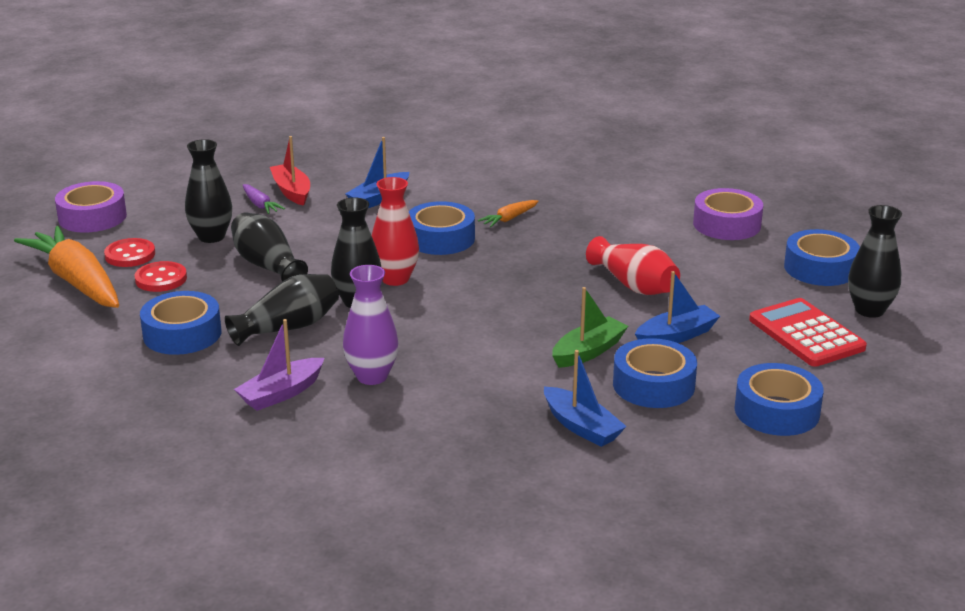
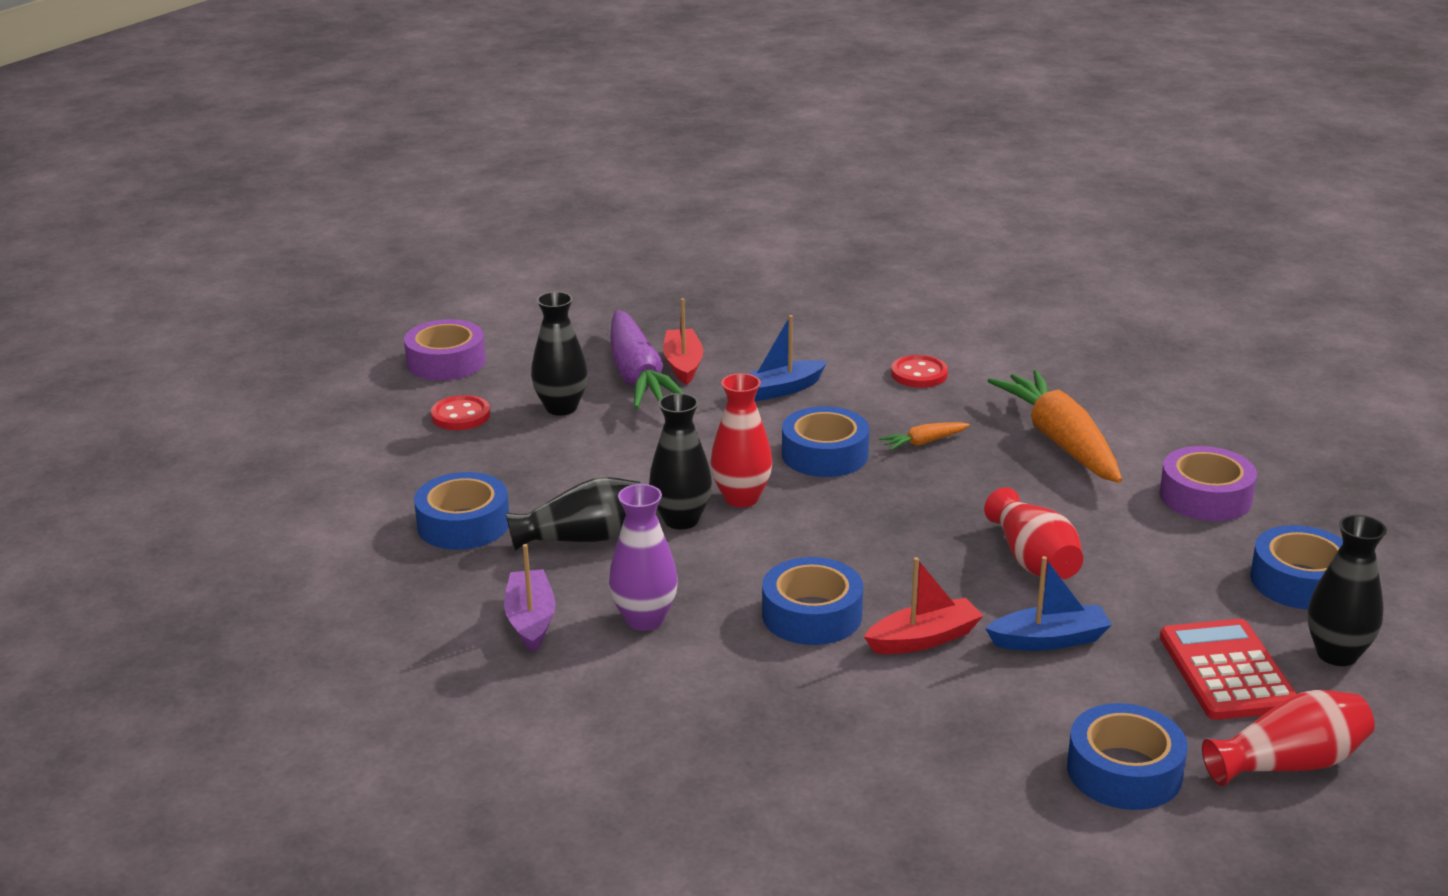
camera: 20 degrees right, 0 degrees up
orange carrot [14,226,119,308] -> orange carrot moved to [988,370,1122,483]
red button [134,261,187,292] -> red button moved to [891,355,948,388]
black vase [231,212,308,282] -> none
purple boat [234,319,324,411] -> purple boat turned 105 degrees clockwise [504,544,555,653]
purple carrot [243,184,285,214] -> purple carrot [610,310,684,409], size x2.34
blue boat [544,350,627,447] -> none
green boat [552,287,628,368] -> red boat [864,557,983,654]
blue tape [613,338,697,408] -> blue tape moved to [762,557,863,645]
none -> red vase [1202,690,1375,786]

